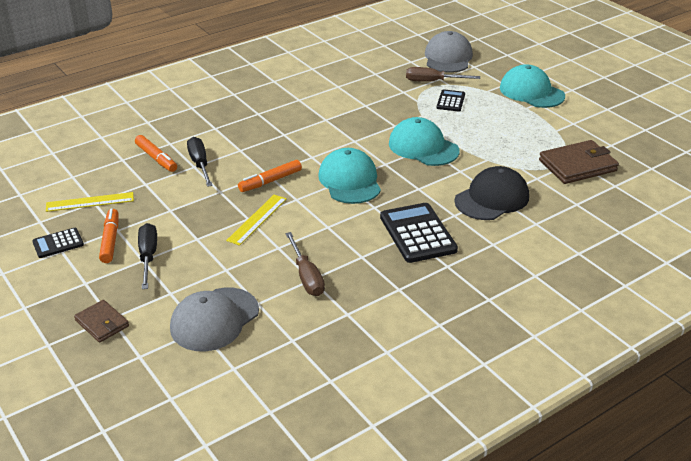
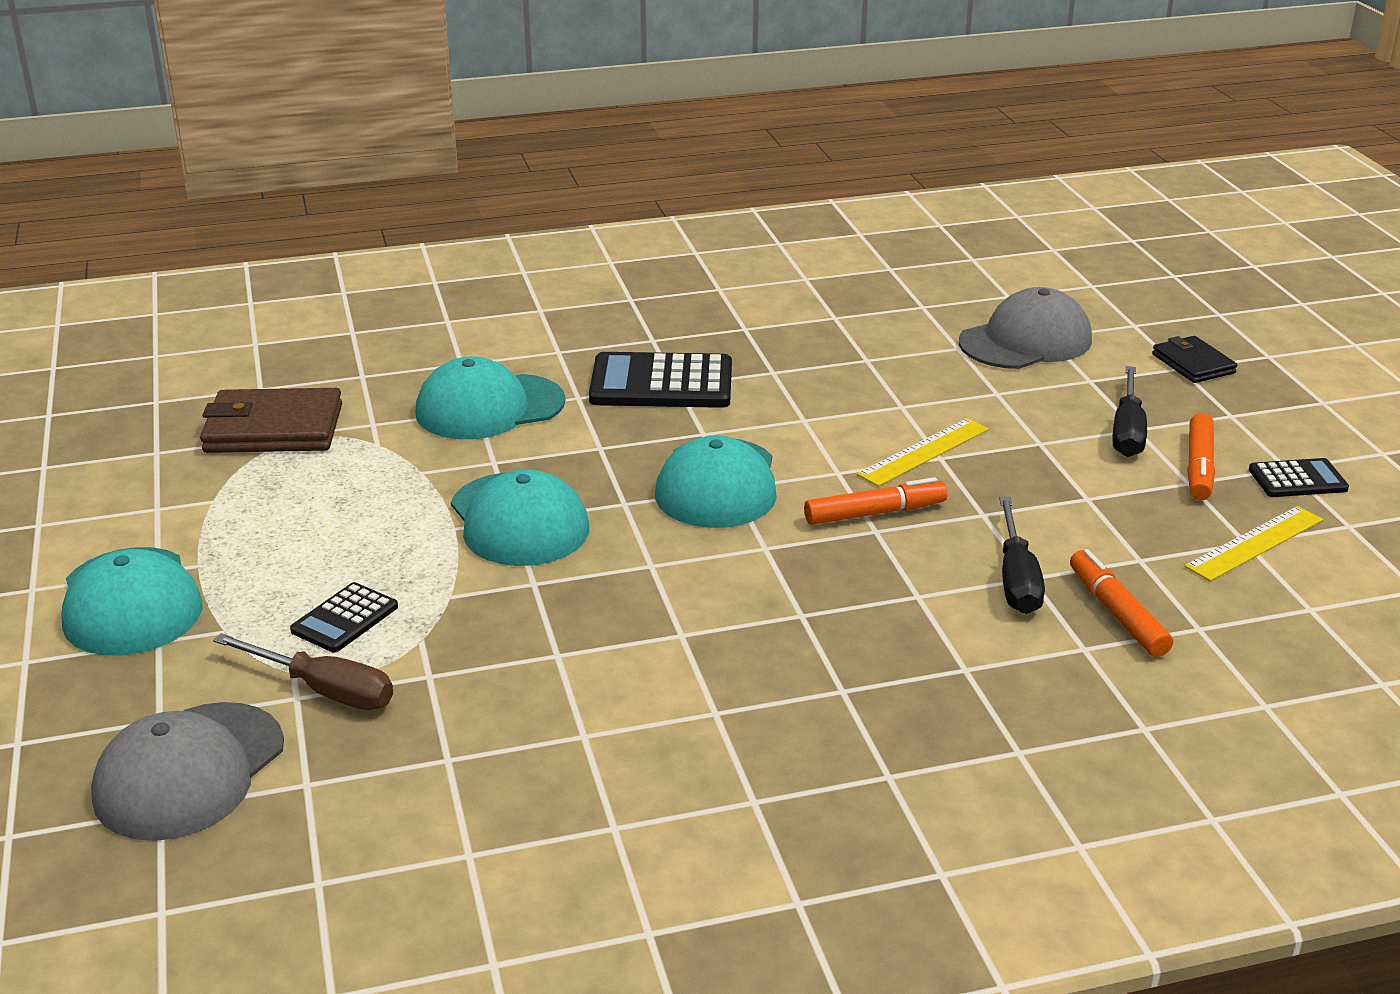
camera: 160 degrees left, 5 degrees down
yellow ruler [46,192,134,212] -> yellow ruler turned 45 degrees counterclockwise [1184,506,1323,581]
brown wallet [74,300,129,343] -> black wallet [1152,336,1237,383]
brown screwdriver [285,232,325,296] -> none
black calculator [380,203,458,263] -> black calculator turned 90 degrees clockwise [589,352,732,408]
black cap [454,166,529,220] -> turquoise cap [415,356,565,439]

